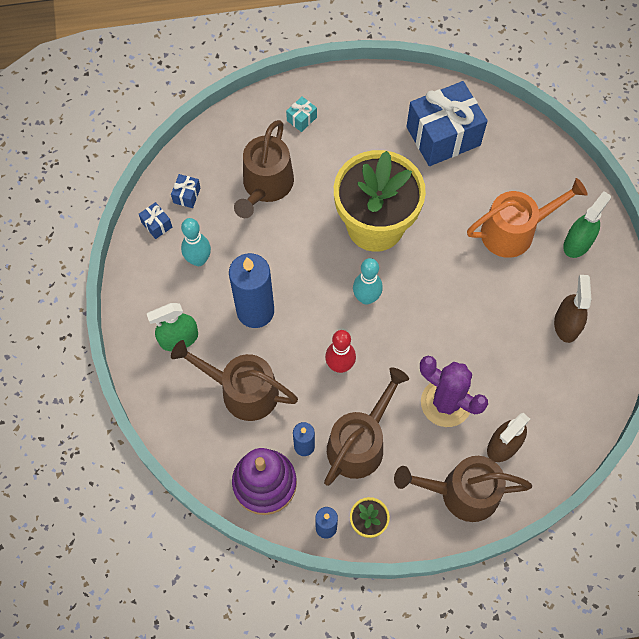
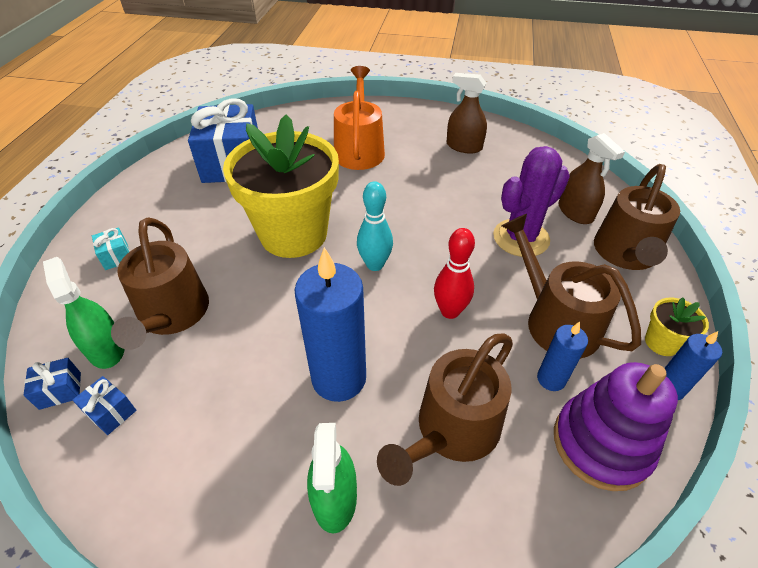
camera: 70 degrees left, 20 degrees down
blue gift [139,202,172,239] -> blue gift moved to [24,358,81,410]
turquoise bowling pin [181,218,211,266] -> none
brown watering can [234,120,294,218] -> brown watering can turned 45 degrees clockwise [111,218,209,350]
green spray bottle [563,191,611,258] -> green spray bottle moved to [43,257,125,369]

